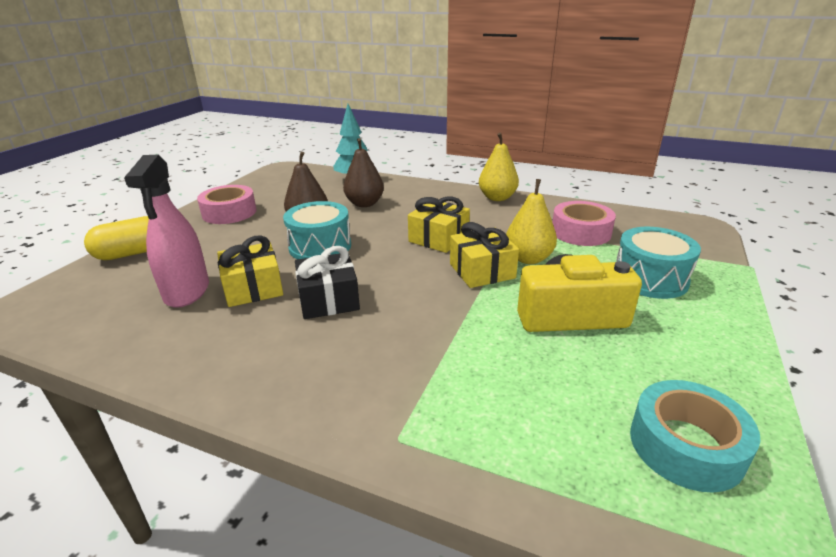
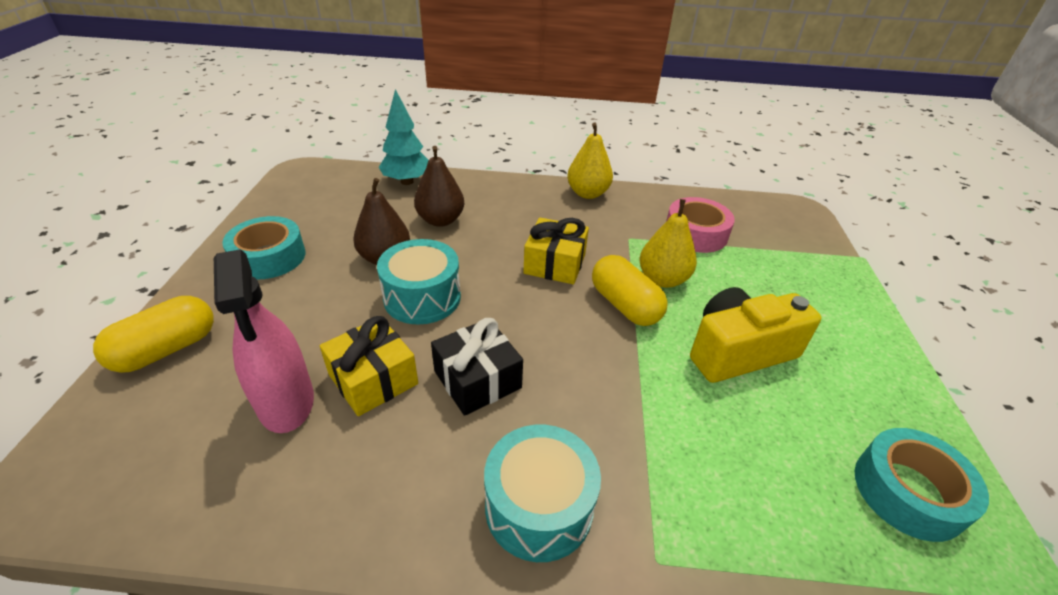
camera: 20 degrees left, 10 degrees up
pink tape [197,185,257,224] -> turquoise tape [222,216,305,279]
yellow gift [450,222,519,288] -> yellow capsule [592,255,668,326]
turquoise drum [616,227,701,299] -> turquoise drum moved to [484,425,601,562]

